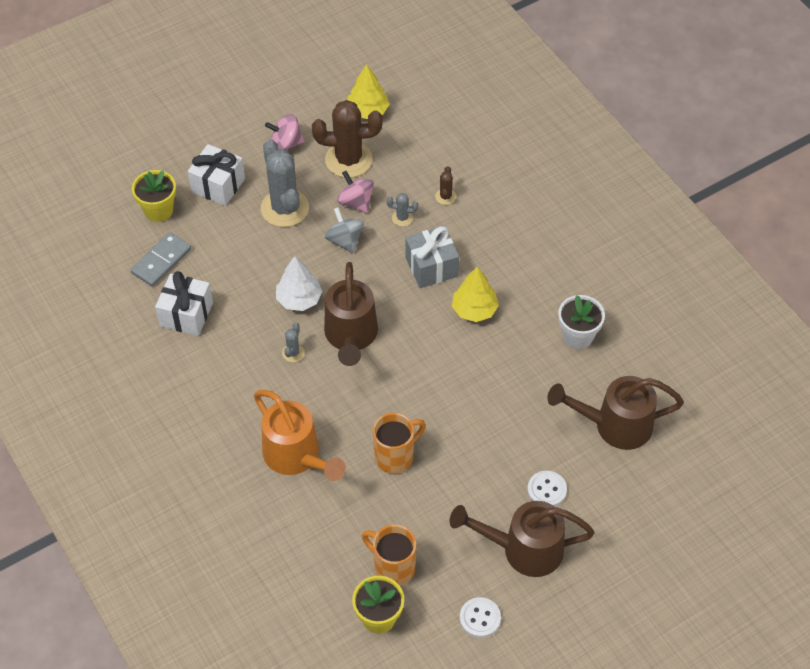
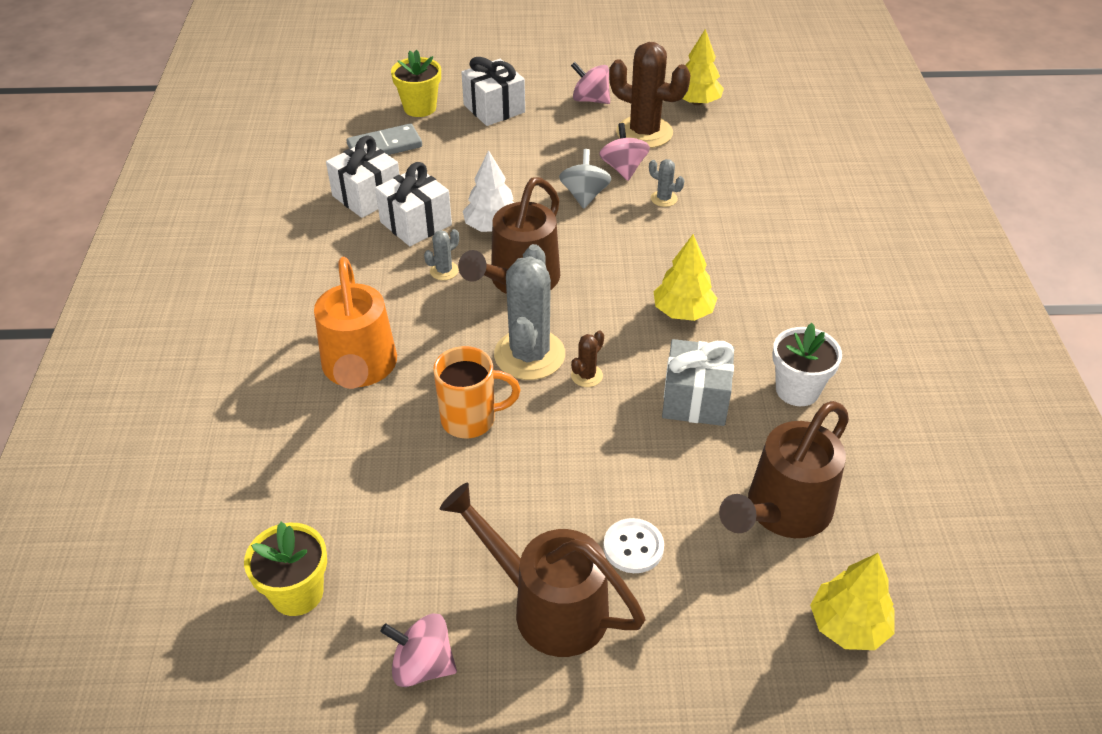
camera: 30 degrees right, 10 degrees down
grey cactus [261,139,309,227] -> grey cactus moved to [494,244,565,380]
orange mug [362,524,416,586] -> none
grey gift [405,226,459,288] -> grey gift moved to [662,339,734,426]
brown cactus [435,166,456,205] -> brown cactus moved to [571,331,604,387]
white button [460,597,501,638] -> pink spinning top [380,614,457,687]
brown watering can [547,376,684,450] -> brown watering can turned 75 degrees counterclockwise [719,401,849,538]
none -> white gift [375,162,452,246]
none -> yellow tree [810,553,895,650]

